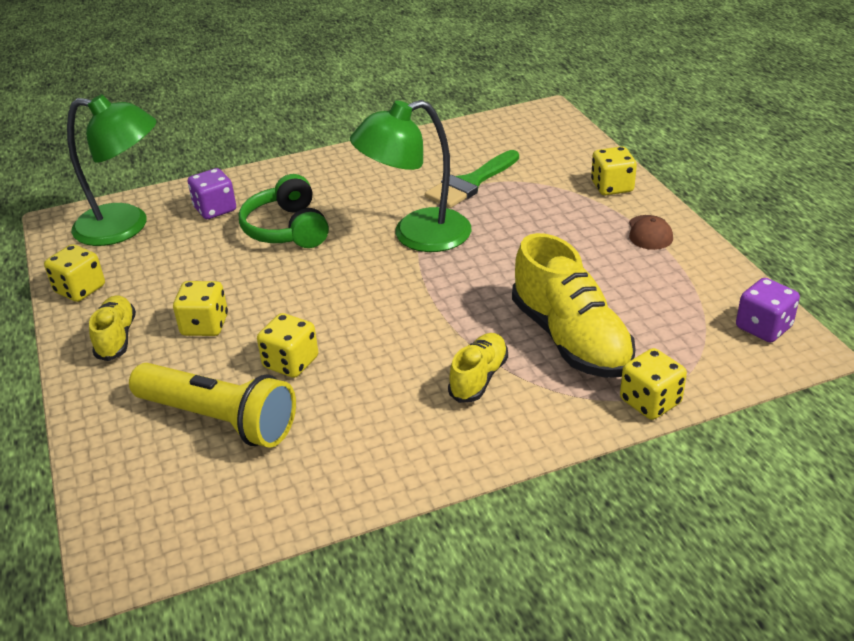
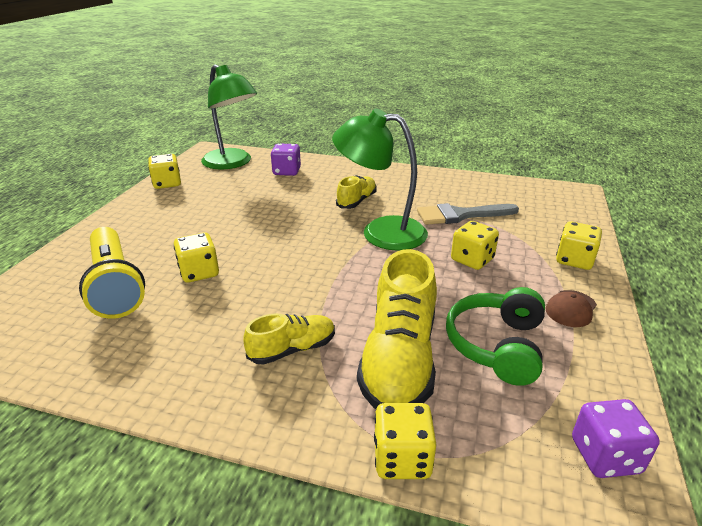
camera: 35 degrees right, 5 degrees down
yellow shoe [89,295,136,361] -> yellow shoe moved to [336,175,377,209]
yellow dice [173,281,228,336] -> yellow dice moved to [451,221,499,270]
green headphones [239,174,329,248] -> green headphones moved to [446,287,545,386]
green brush [425,150,519,208] -> grey brush [417,203,519,225]

